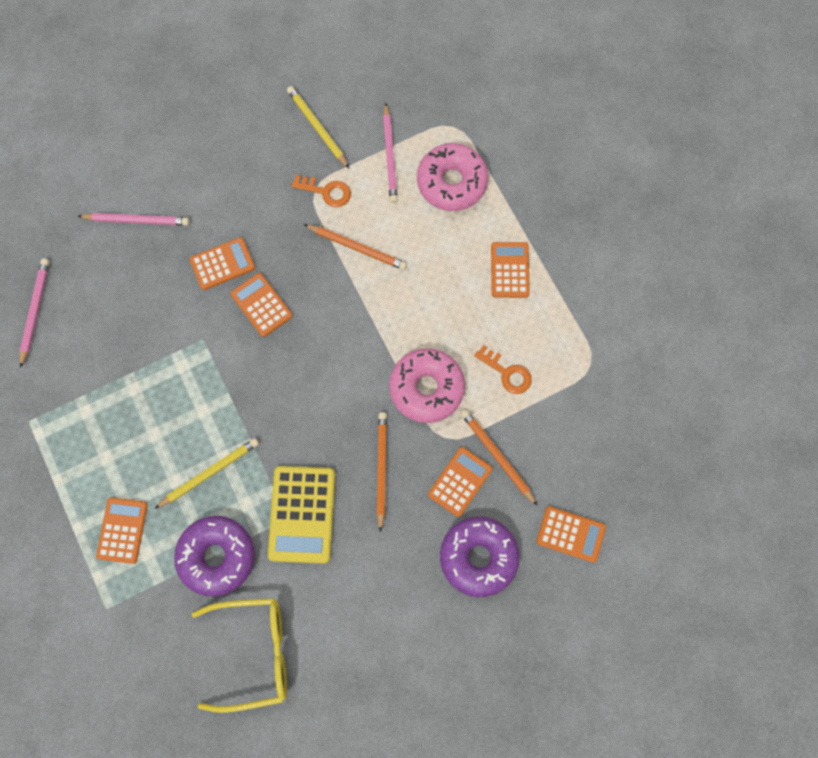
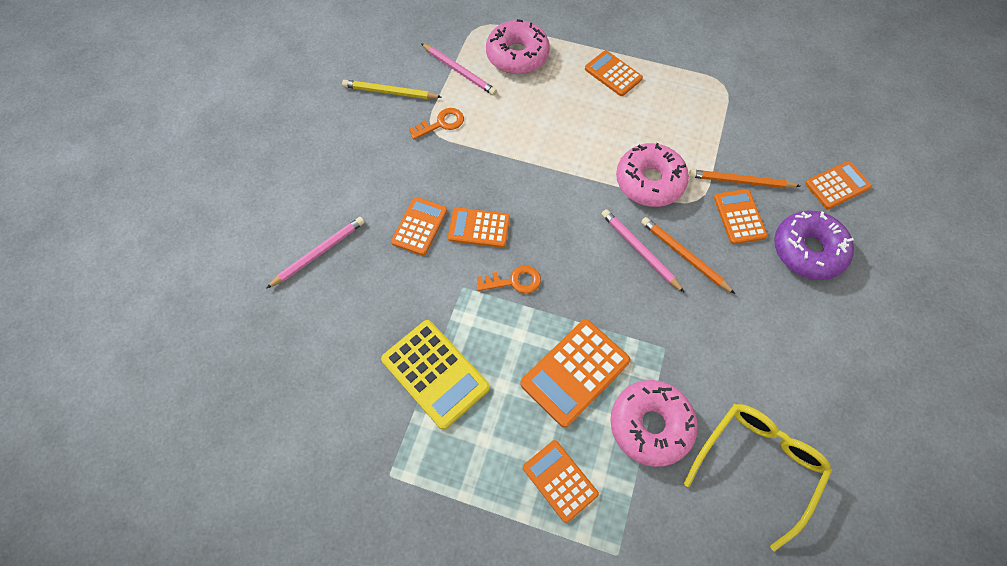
camera: 45 degrees left, 10 degrees down
pink pencil [20,259,49,368] -> pink pencil moved to [602,209,685,293]
yellow pencil [154,438,259,509] -> orange calculator [520,319,630,428]
purple donut [174,516,255,597] -> pink donut [610,380,698,467]
yellow calculator [268,466,335,564] -> yellow calculator moved to [381,320,490,430]
orange pencil [304,224,407,270] -> none
orange key [474,345,532,394] -> orange key moved to [477,265,541,293]

